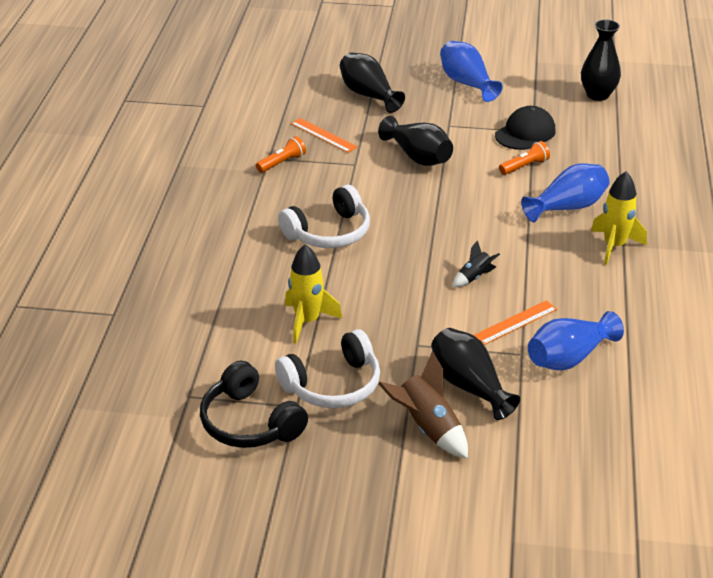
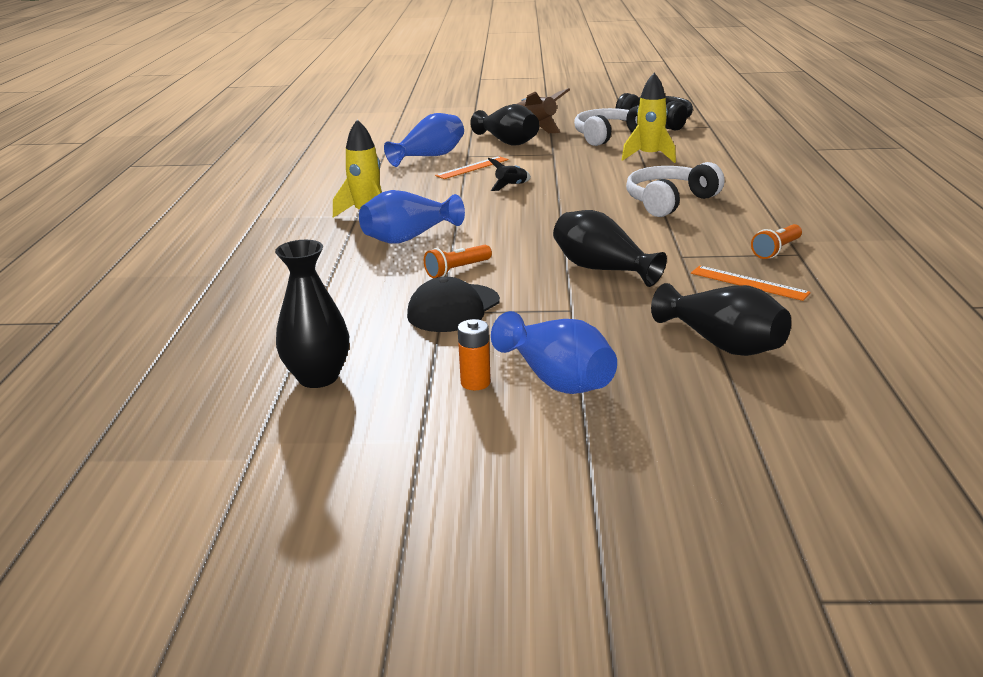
camera: 175 degrees right, 10 degrees down
none -> orange battery [457,319,491,390]

